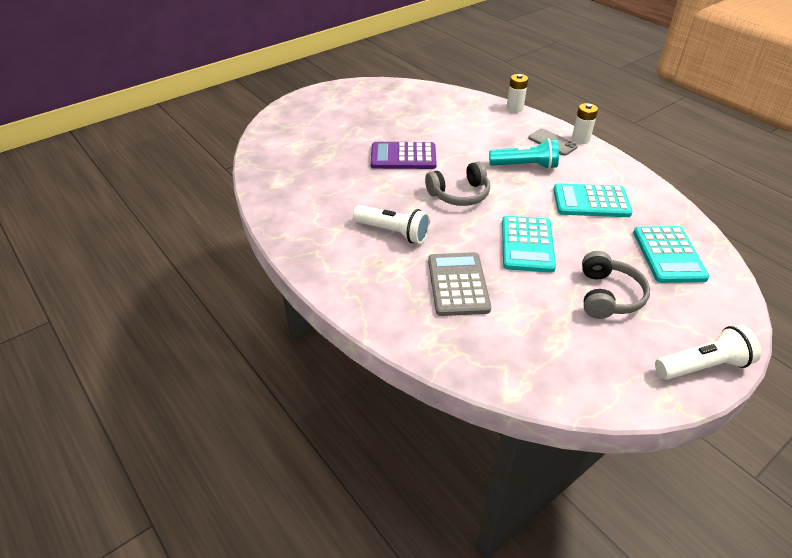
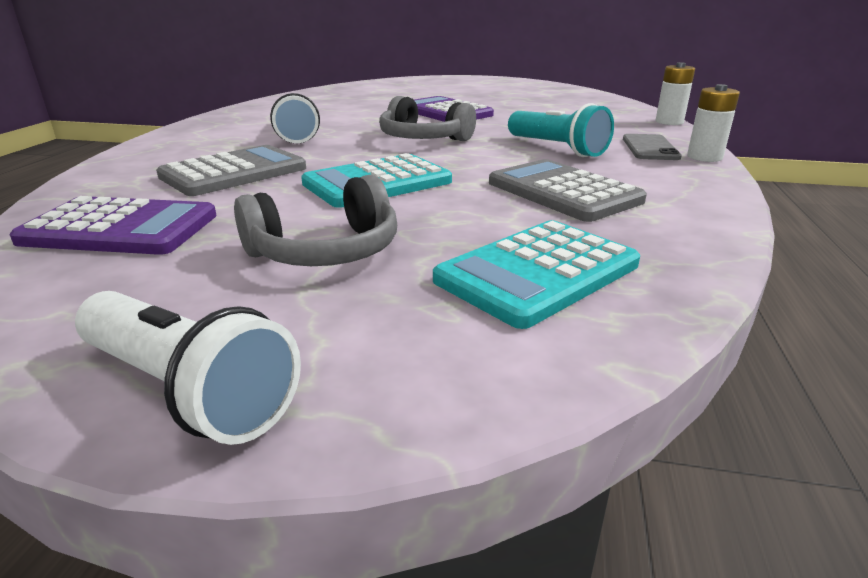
camera: 50 degrees right, 15 degrees down
turquoise calculator [553,183,632,217] -> grey calculator [489,159,647,222]
none -> purple calculator [9,196,217,255]

